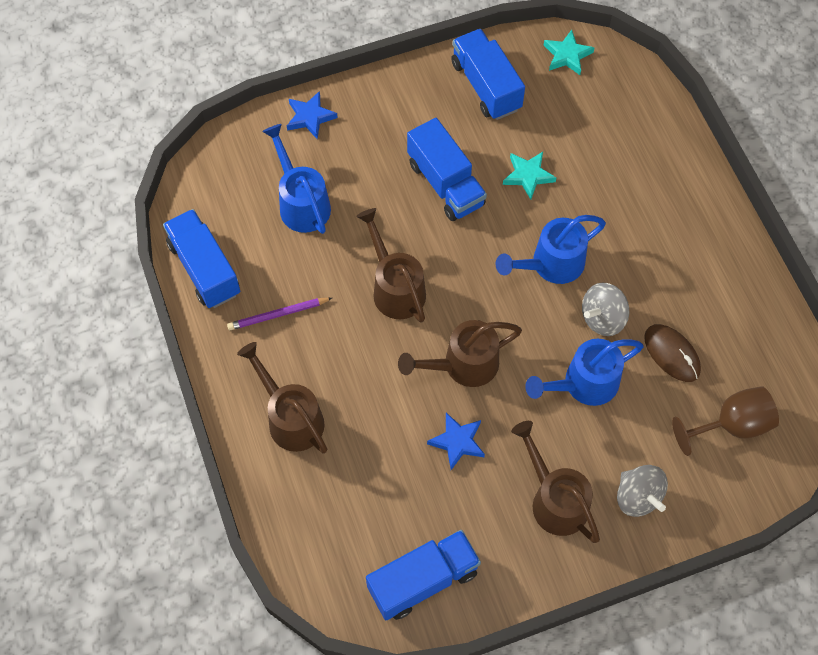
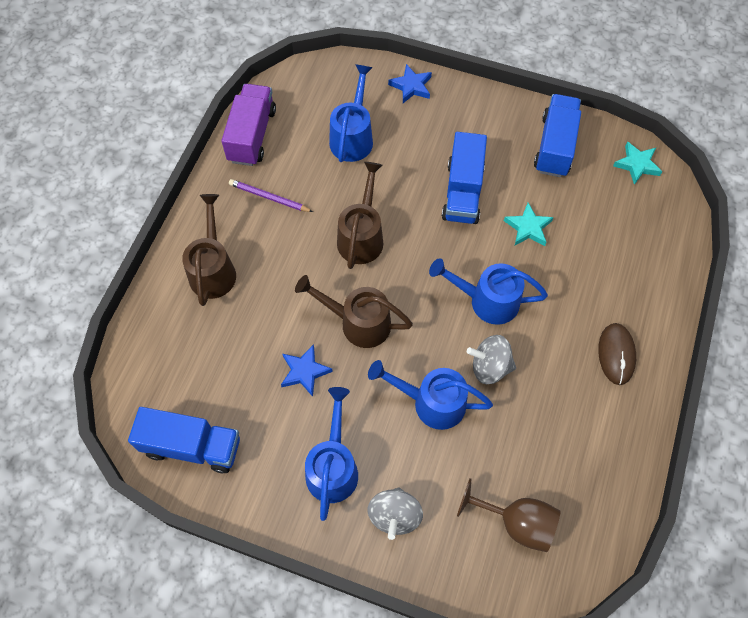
camera: 40 degrees right, 0 degrees up
blue truck [163,209,240,308] -> purple truck [221,84,276,166]
brown watering can [511,421,600,543] -> blue watering can [305,387,358,521]
brown mouse [644,324,701,382] -> brown mouse moved to [598,323,636,385]

